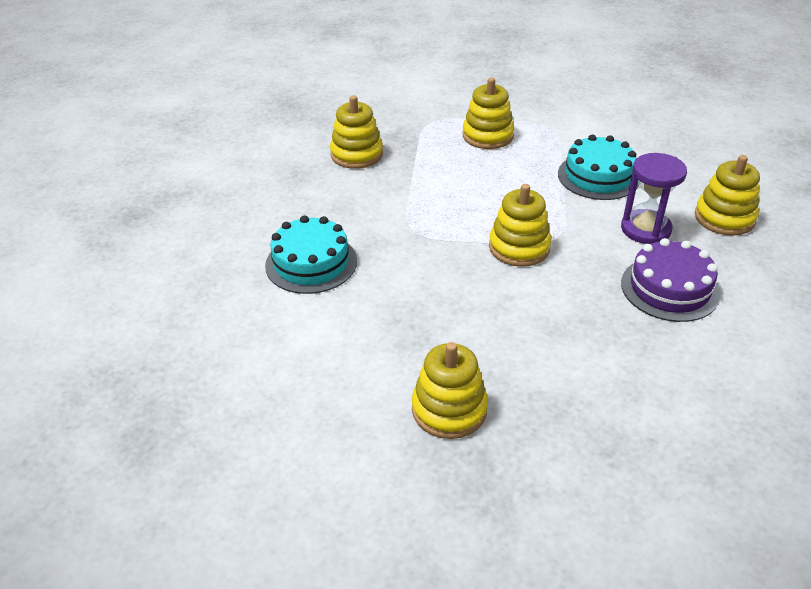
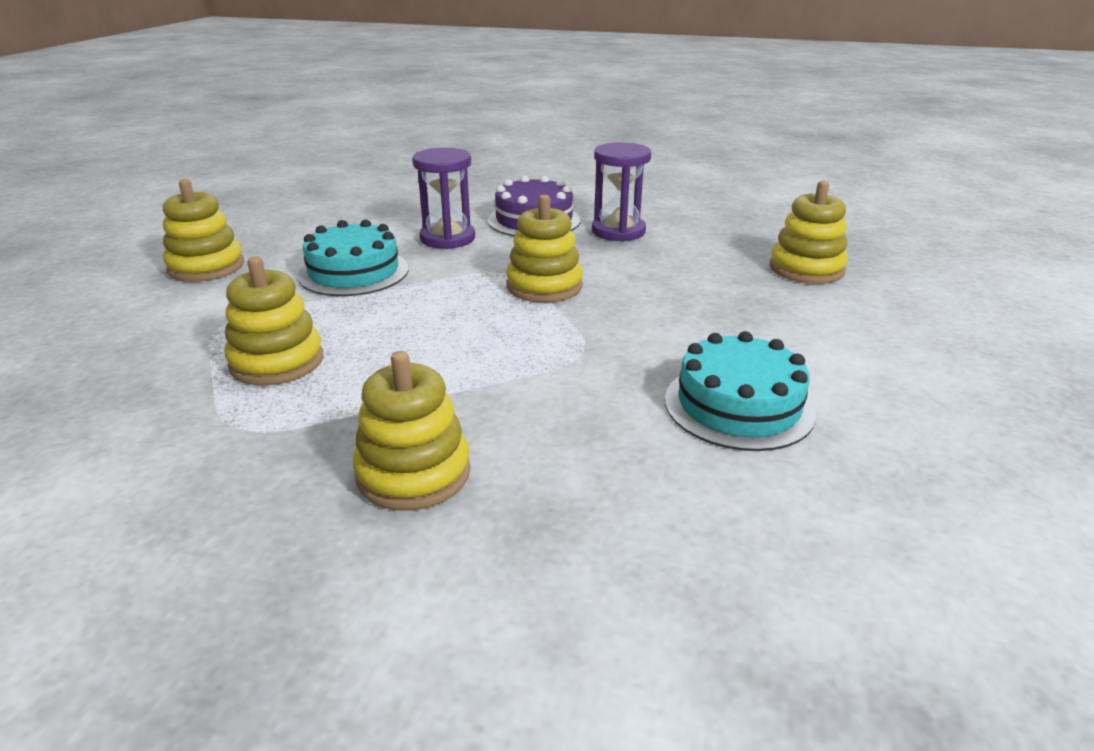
camera: 120 degrees left, 10 degrees down
yellow stacking toy [695,155,760,236] -> yellow stacking toy moved to [163,179,244,282]
none -> purple hourglass [592,142,651,242]

